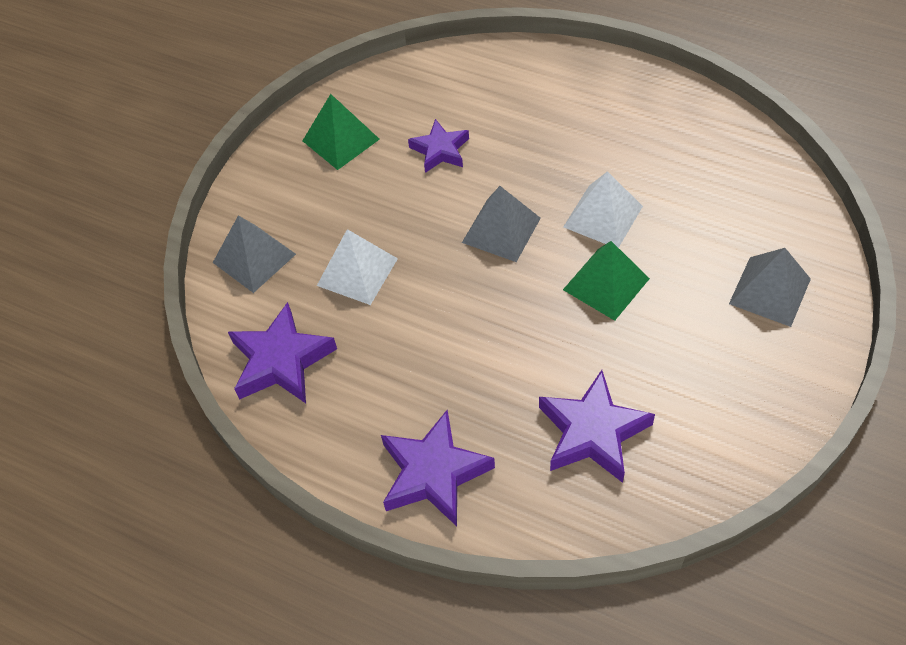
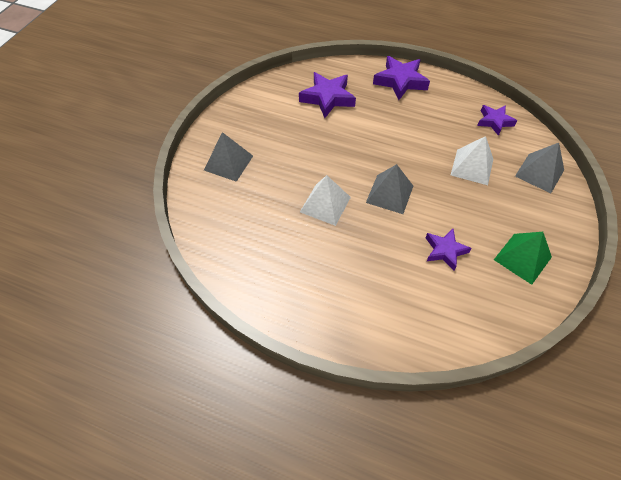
camera: 170 degrees right, 0 degrees up
purple star [228,302,337,403] -> purple star [477,105,517,136], size x0.64
green pyramid [563,241,650,321] -> none

